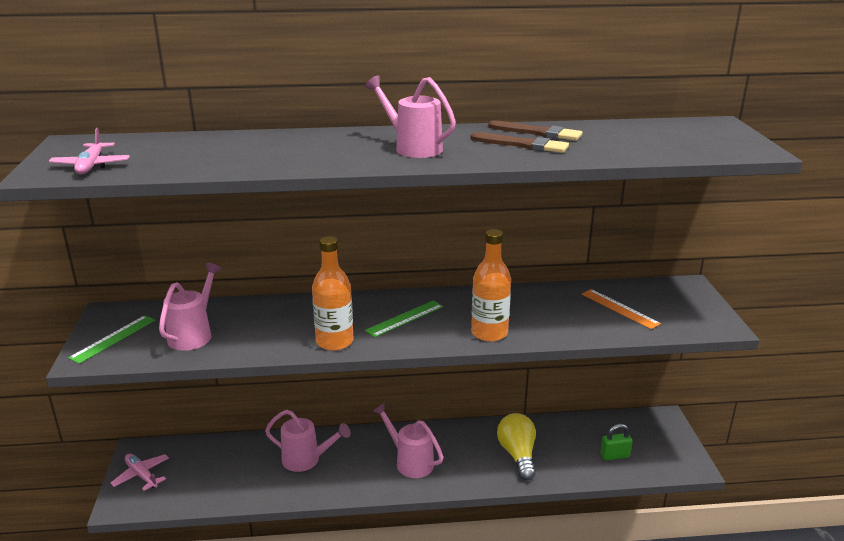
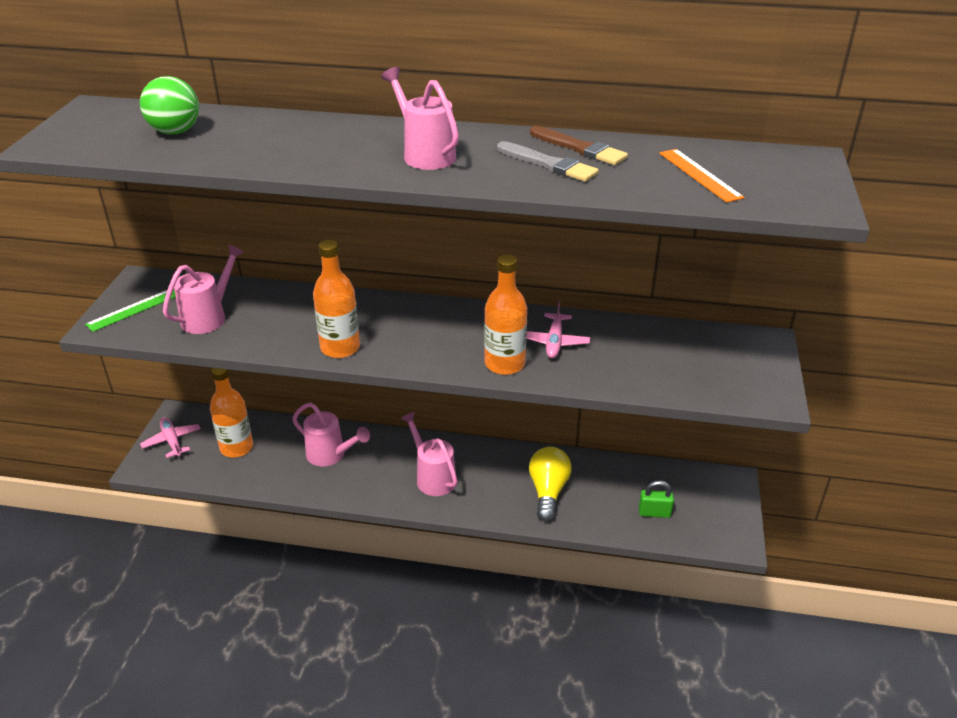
camera: 15 degrees right, 10 degrees up
pink plane [48,128,130,174] -> pink plane moved to [527,301,590,359]
green ruler [365,300,443,337] -> none
brown brush [471,132,569,153] -> grey brush [497,141,599,182]
orange ruler [582,289,661,329] -> orange ruler moved to [659,149,744,203]
none -> green ball [140,76,199,134]
none -> orange bottle [210,368,253,458]

